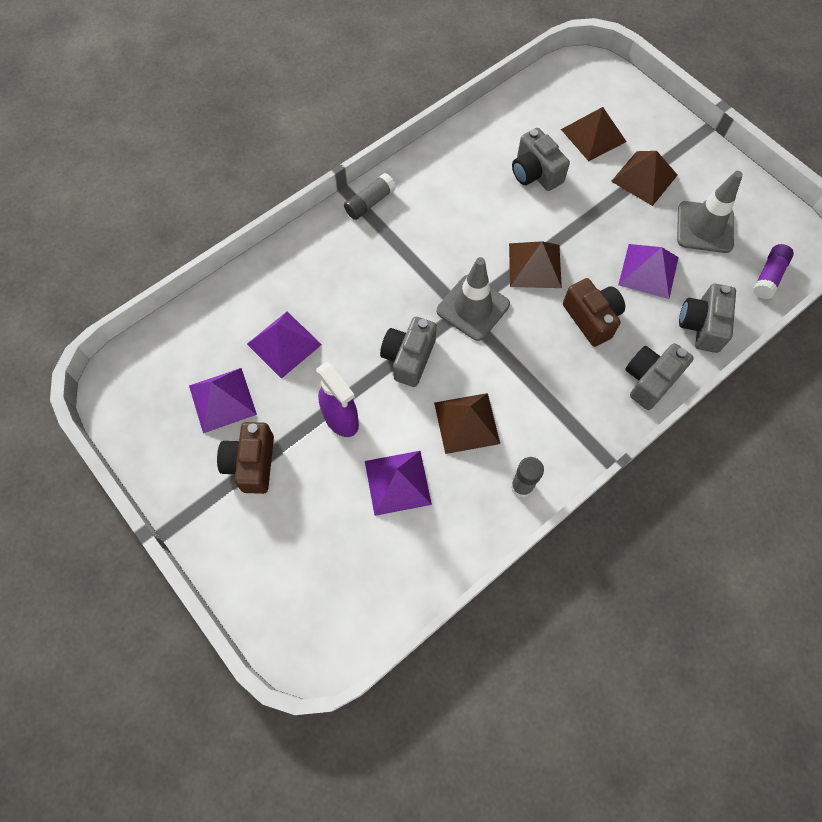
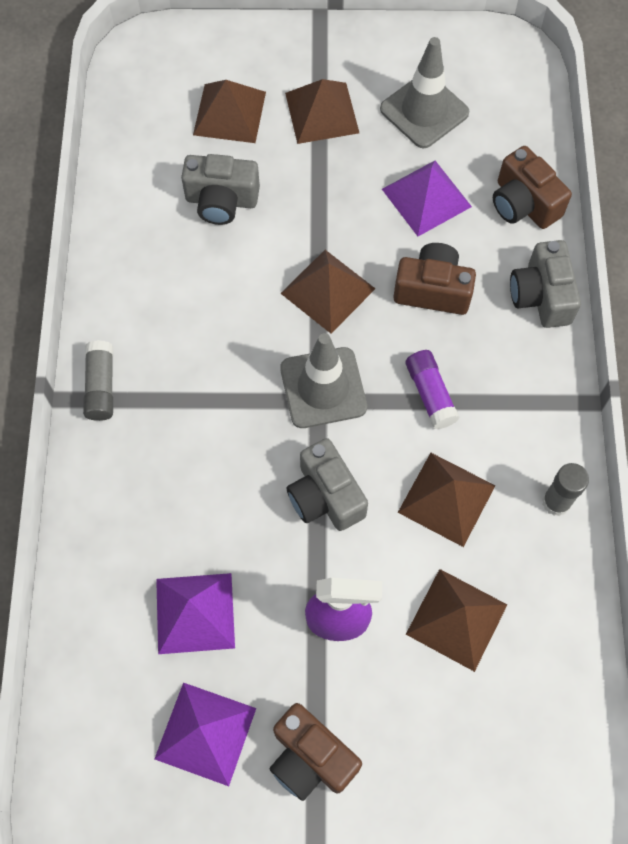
camera: 50 degrees left, 0 degrees up
purple pyramid [365,451,432,516] -> brown pyramid [406,569,507,672]
grey camera [679,284,736,353] -> brown camera [493,146,572,229]
purple glue stick [753,244,794,299] -> purple glue stick moved to [405,350,460,429]

